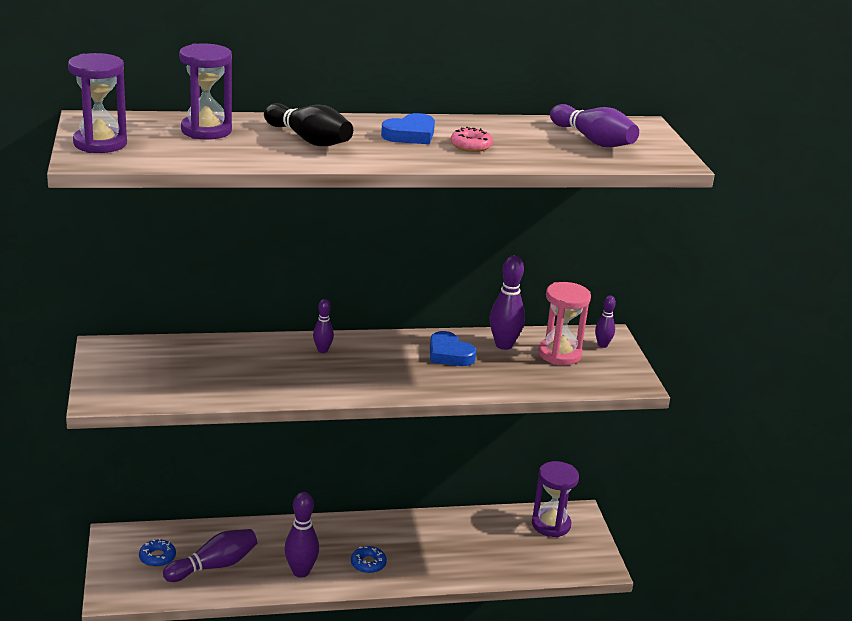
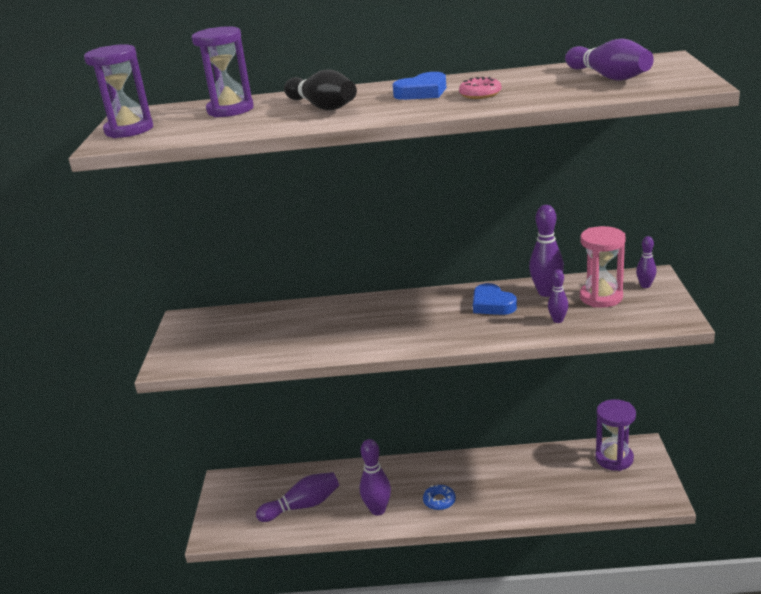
camera: 15 degrees right, 0 degrees up
blue donut [139,538,176,567] -> none
purple bowling pin [313,299,334,353] -> purple bowling pin moved to [548,269,568,323]

